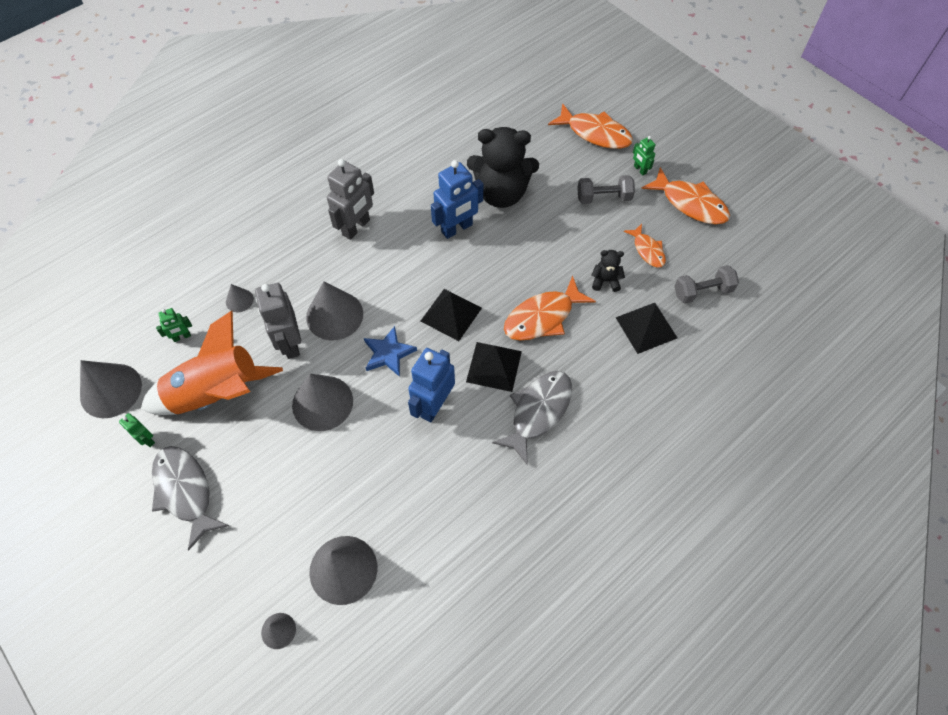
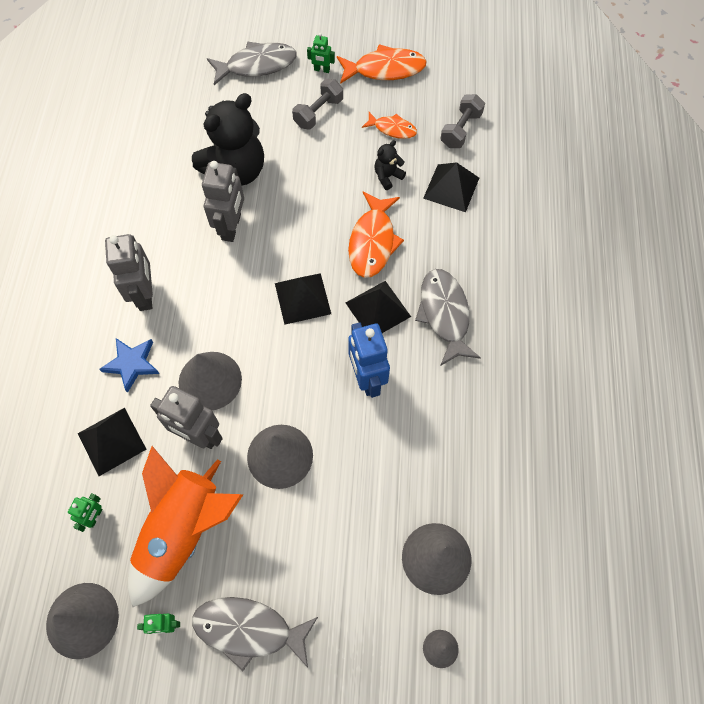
camera: 45 degrees left, 5 degrees up
grey cone [226,284,254,312] -> black pyramid [78,408,147,476]
blue star [364,326,417,377] -> blue star moved to [99,338,160,393]
blue robot [431,160,483,239] -> grey robot [202,161,244,242]
orange fish [548,103,633,149] -> grey fish [207,41,297,85]

